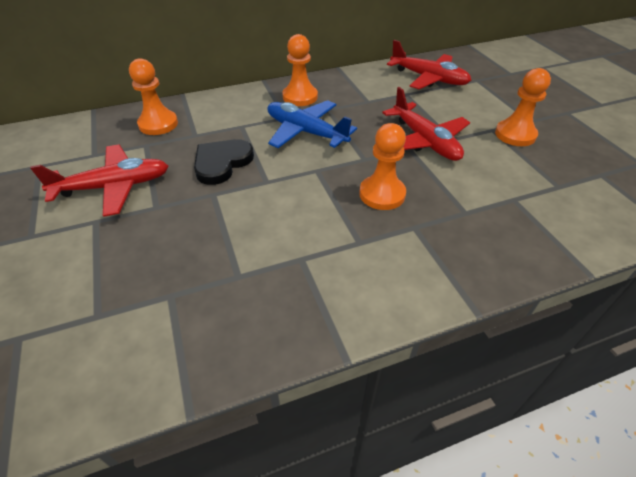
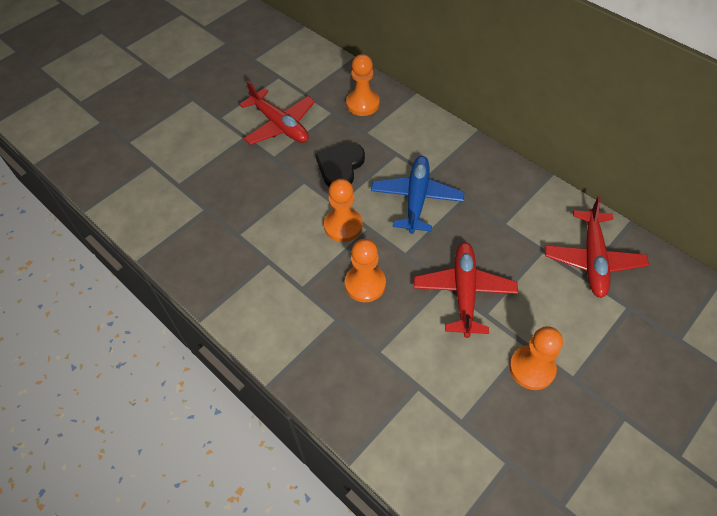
camera: 65 degrees right, 10 degrees up
black heart [194,139,254,185] -> black heart turned 75 degrees counterclockwise [316,143,365,187]
orange pawn [282,34,318,106] -> orange pawn moved to [324,179,363,242]
red plane [382,87,470,161] -> red plane turned 150 degrees clockwise [414,242,518,338]

